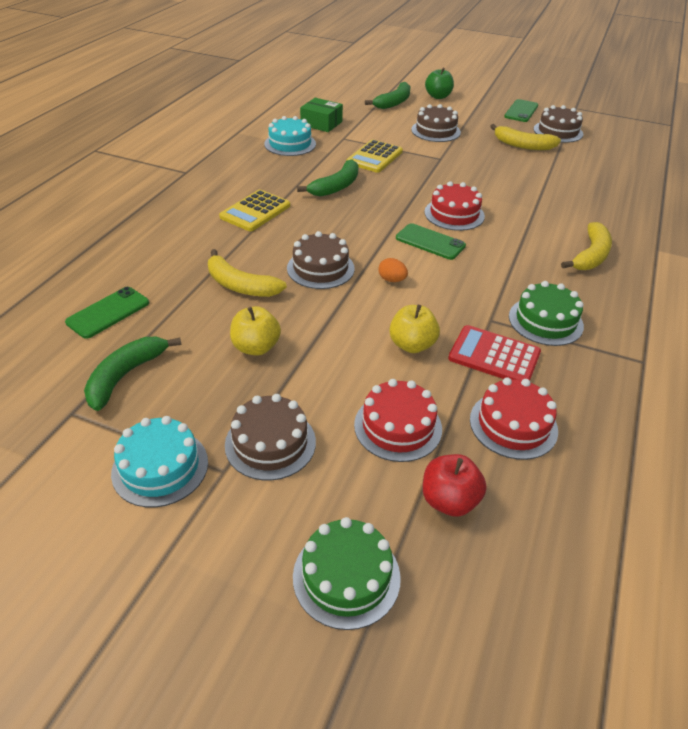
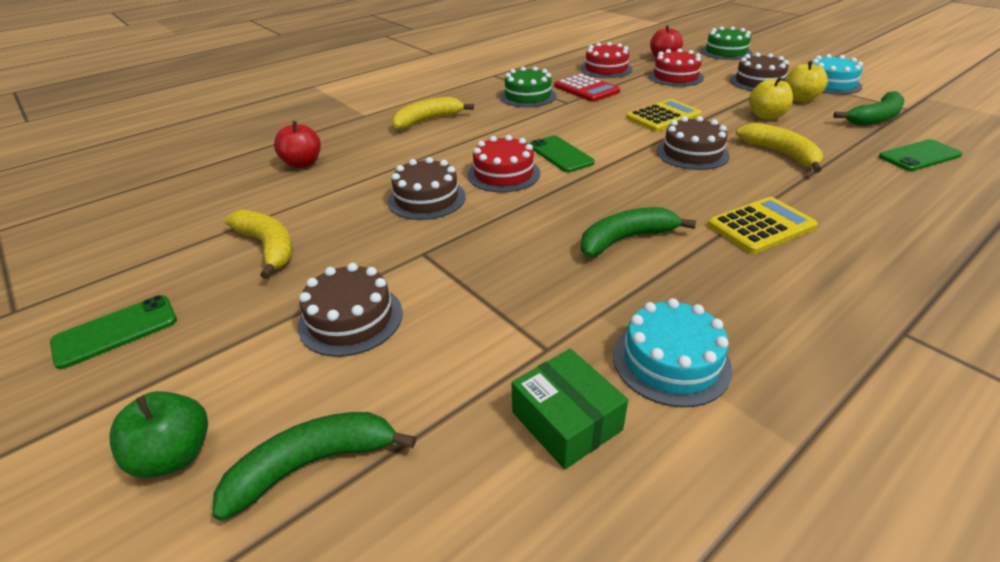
camera: 150 degrees left, 5 degrees down
yellow calculator [346,139,403,173] -> yellow calculator moved to [626,99,702,132]
orange egg [378,258,408,282] -> none
yellow apple [389,305,440,353] -> yellow apple moved to [785,61,828,102]
brown cake [533,105,583,143] -> brown cake moved to [388,157,466,220]
none -> red apple [274,121,321,168]

